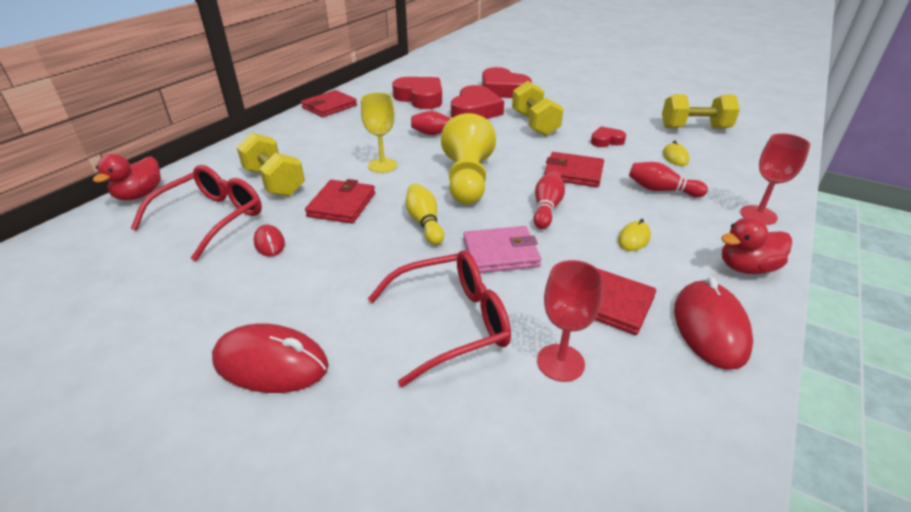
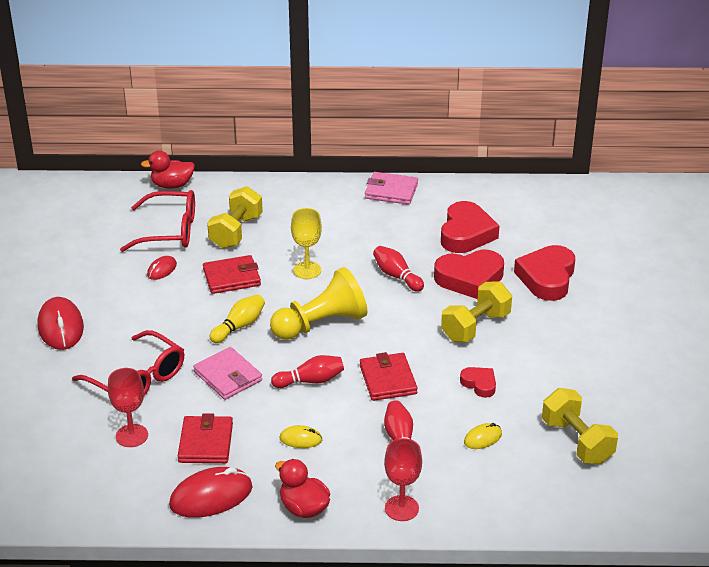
camera: 60 degrees right, 0 degrees up
red wallet [301,90,357,117] -> pink wallet [365,172,418,205]

